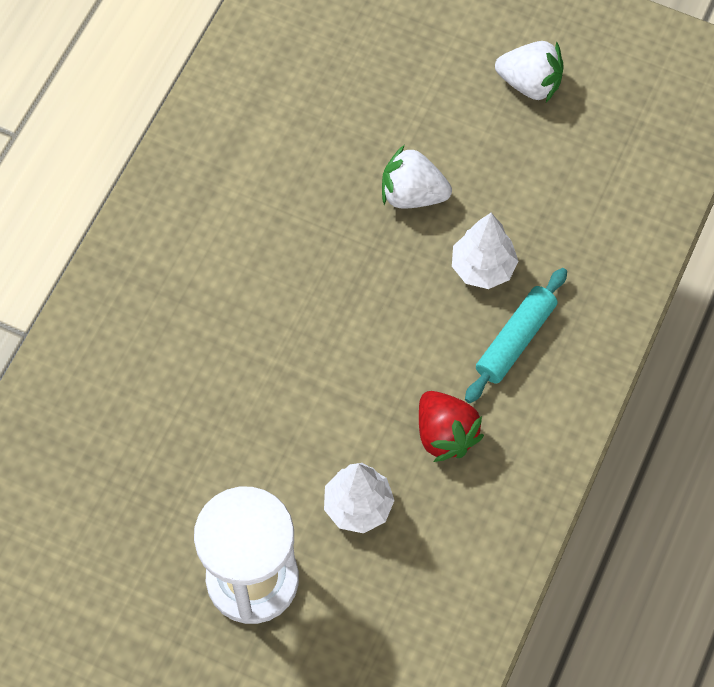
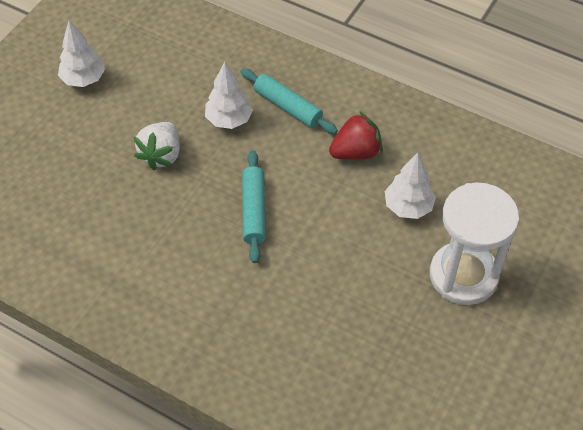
camera: 85 degrees left, 10 degrees down
white strawberry [495,41,564,102] -> white tree [58,21,105,87]
none -> turquoise rolling pin [242,150,266,263]

